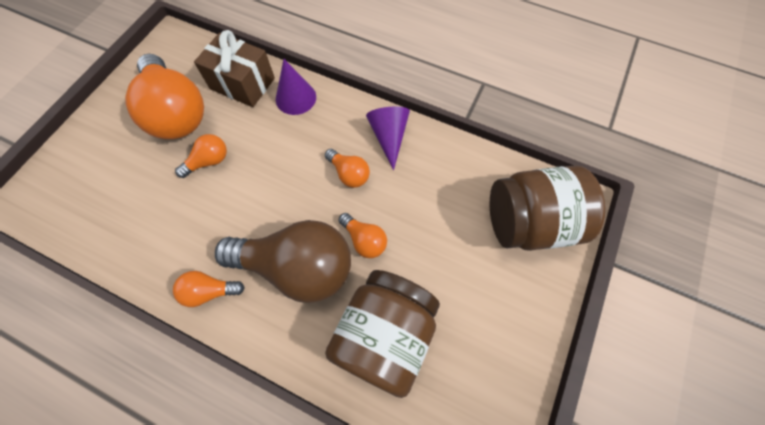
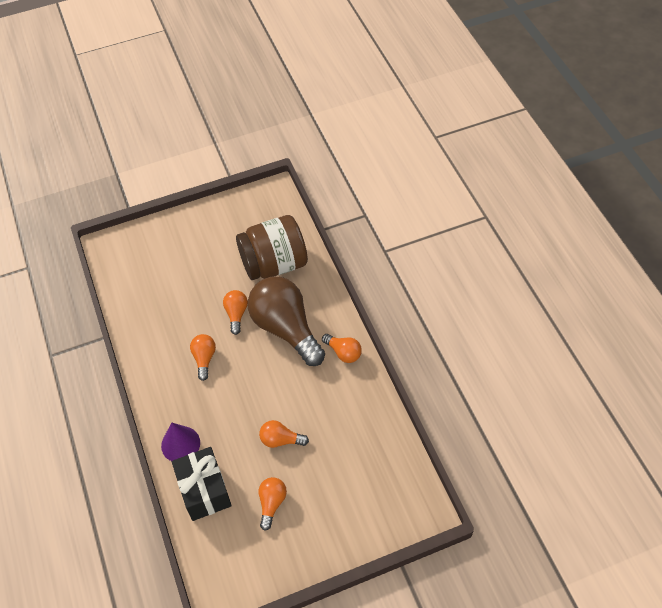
camera: 135 degrees left, 10 degrees down
orange light bulb [125,54,204,139] -> orange light bulb [259,477,287,531], size x0.45
brown gift [194,30,275,107] -> black gift [172,447,232,521]
purple cone [366,106,410,170] -> none
brown jar [490,165,606,251] -> none

